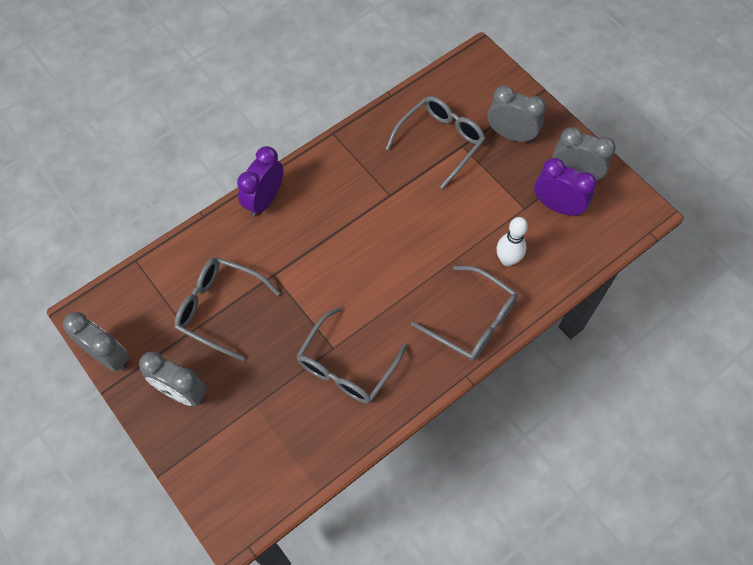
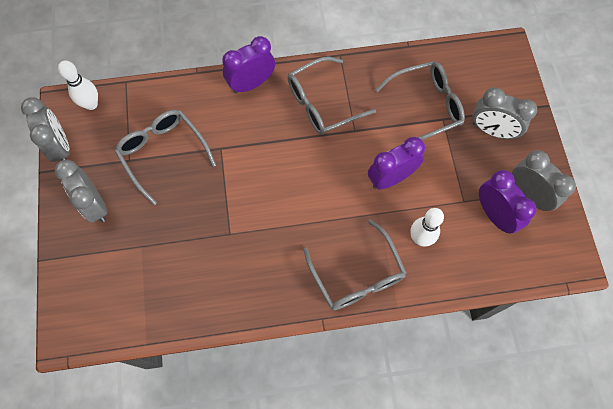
camera: 30 degrees right, 5 degrees up
grey glasses [296,307,407,404] -> grey glasses moved to [288,56,376,135]
grey clock [487,85,546,143] -> grey clock turned 150 degrees clockwise [472,87,537,139]
none -> white bowling pin [58,60,98,110]
none -> purple clock [368,137,425,189]

